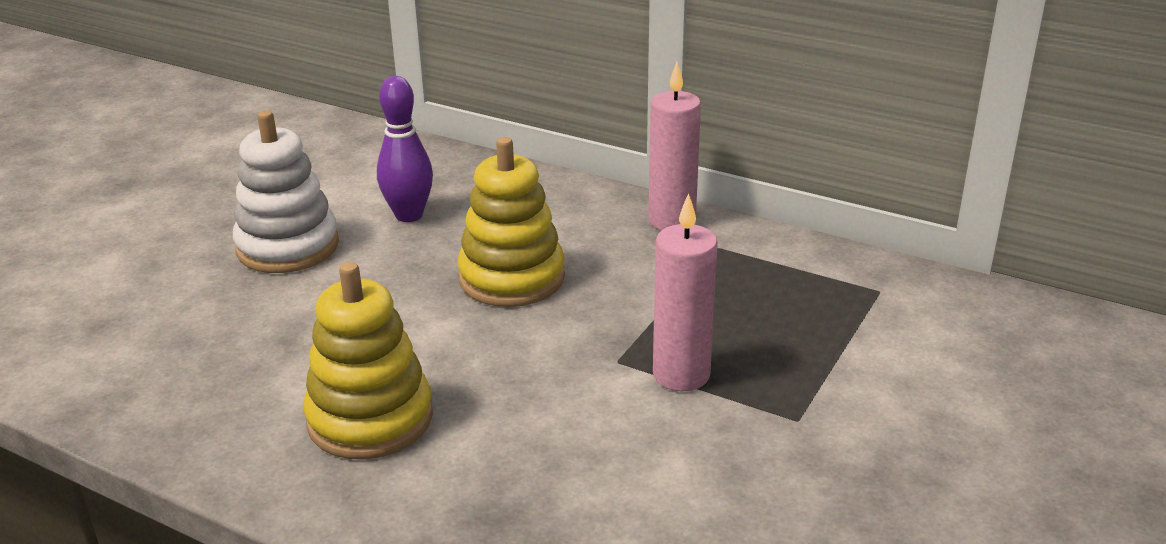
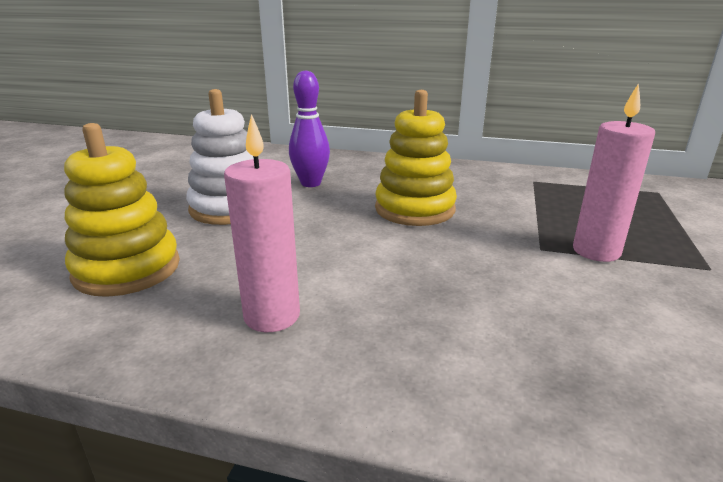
camera: 15 degrees left, 5 degrees down
yellow stacking toy [303,262,433,460] -> yellow stacking toy moved to [64,123,180,297]
pink candle [648,62,701,230] -> pink candle moved to [224,114,300,332]

